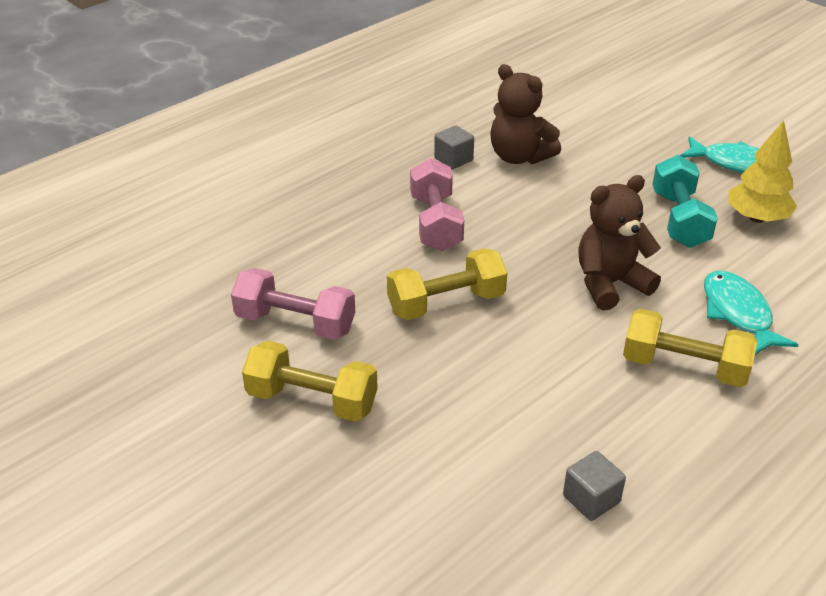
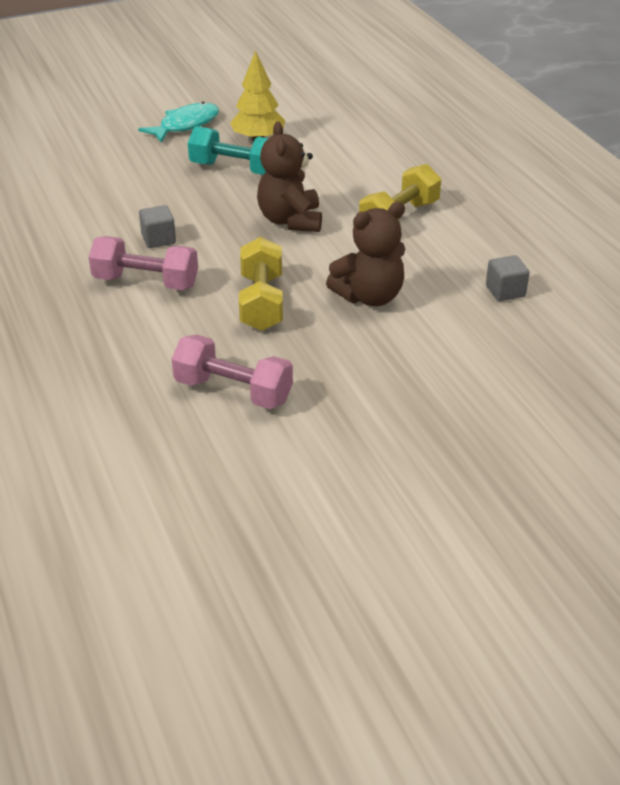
camera: 70 degrees left, 0 degrees up
pink dumbbell [231,268,355,340] -> pink dumbbell turned 75 degrees clockwise [172,334,293,409]
yellow dumbbell [242,341,378,422] -> none
grey cube [434,125,474,169] -> grey cube moved to [139,205,176,248]
brown teddy bear [490,64,561,164] -> brown teddy bear moved to [326,202,405,306]
turquoise fish [704,271,799,355] -> none

